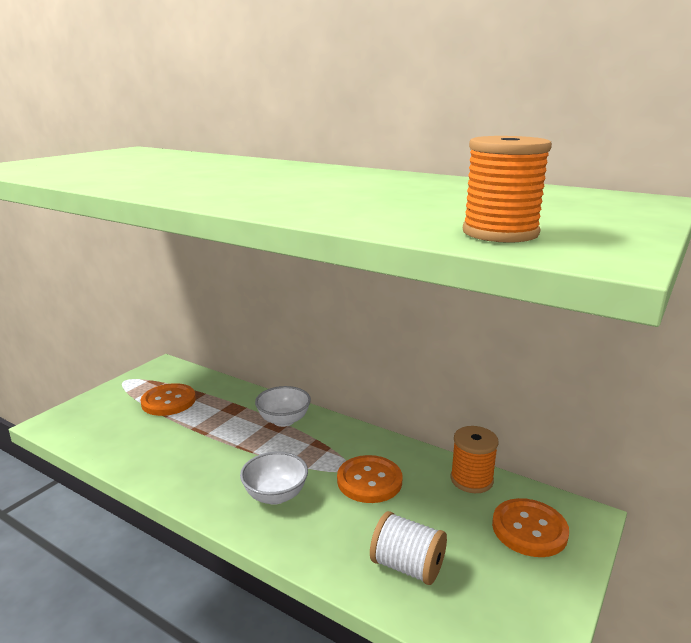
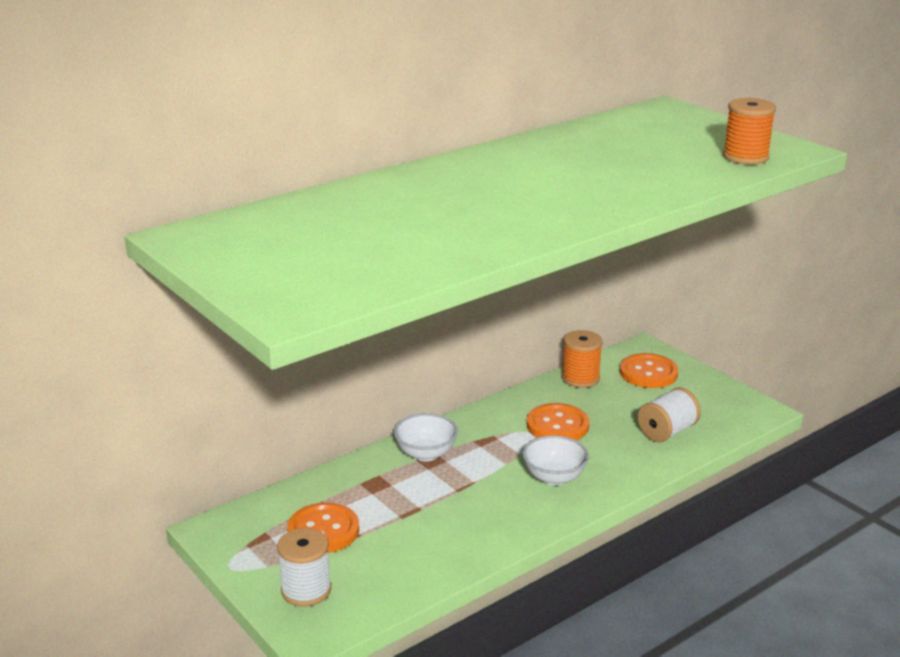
camera: 70 degrees left, 5 degrees up
none -> white spool [277,528,331,607]

